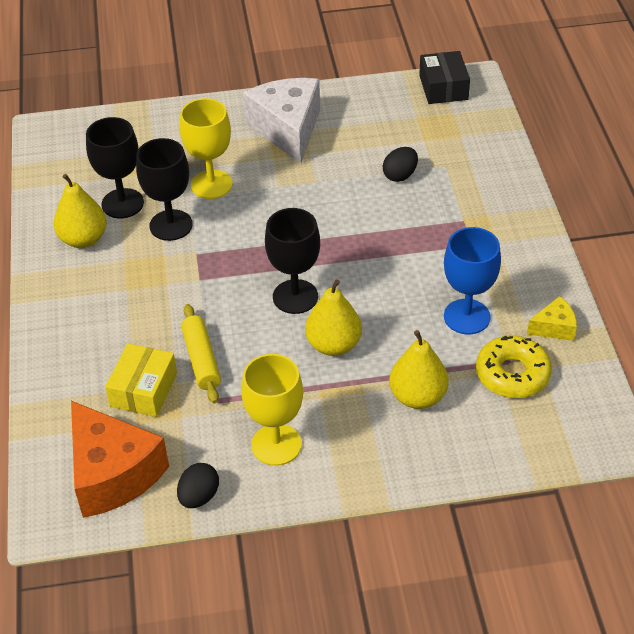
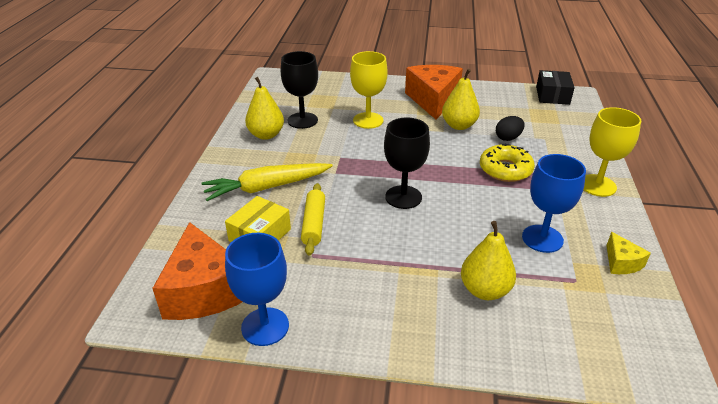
camera: 15 degrees right, 10 degrees down
black goblet [136,138,193,241] -> none
black egg [177,463,219,508] -> blue goblet [225,233,289,346]
yellow goblet [241,354,303,466] -> yellow goblet moved to [583,107,641,197]
white cheese [243,78,320,164] -> orange cheese [405,65,463,120]
yellow pear [305,279,362,356] -> yellow pear moved to [442,69,480,130]
yellow donut [476,335,552,398] -> yellow donut moved to [480,143,535,182]
yellow cheese [527,296,577,341] -> yellow cheese turned 75 degrees clockwise [606,232,651,274]
none -> yellow carrot [201,163,333,201]

